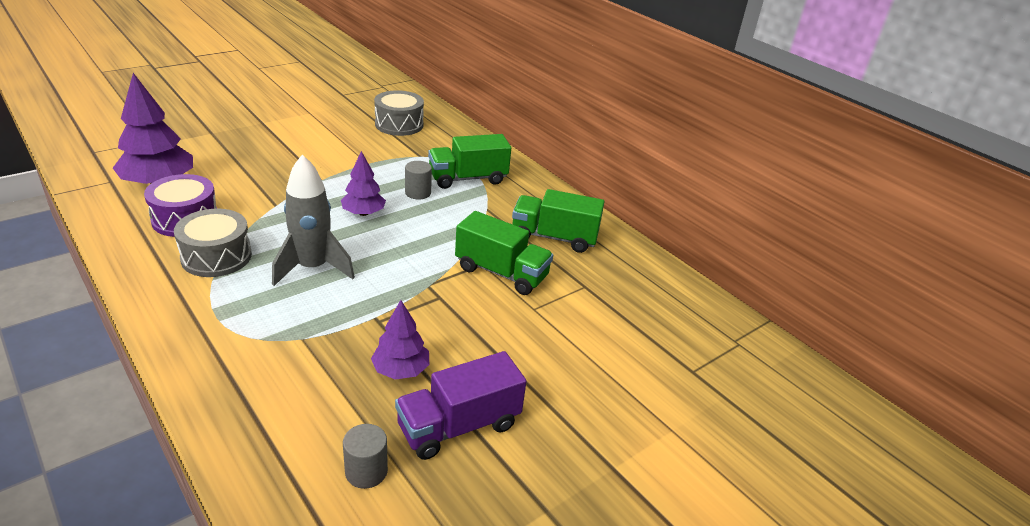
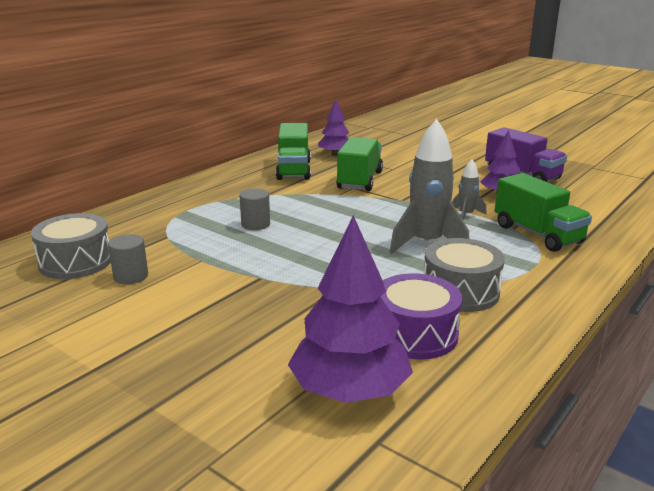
camera: 100 degrees left, 10 degrees down
purple tree [341,151,386,216] -> purple tree moved to [318,99,349,156]
grey cylinder [343,424,388,489] -> grey cylinder moved to [108,234,148,284]
green truck [428,134,511,189] -> green truck moved to [495,173,592,252]
none -> grey rocket [452,159,486,220]

